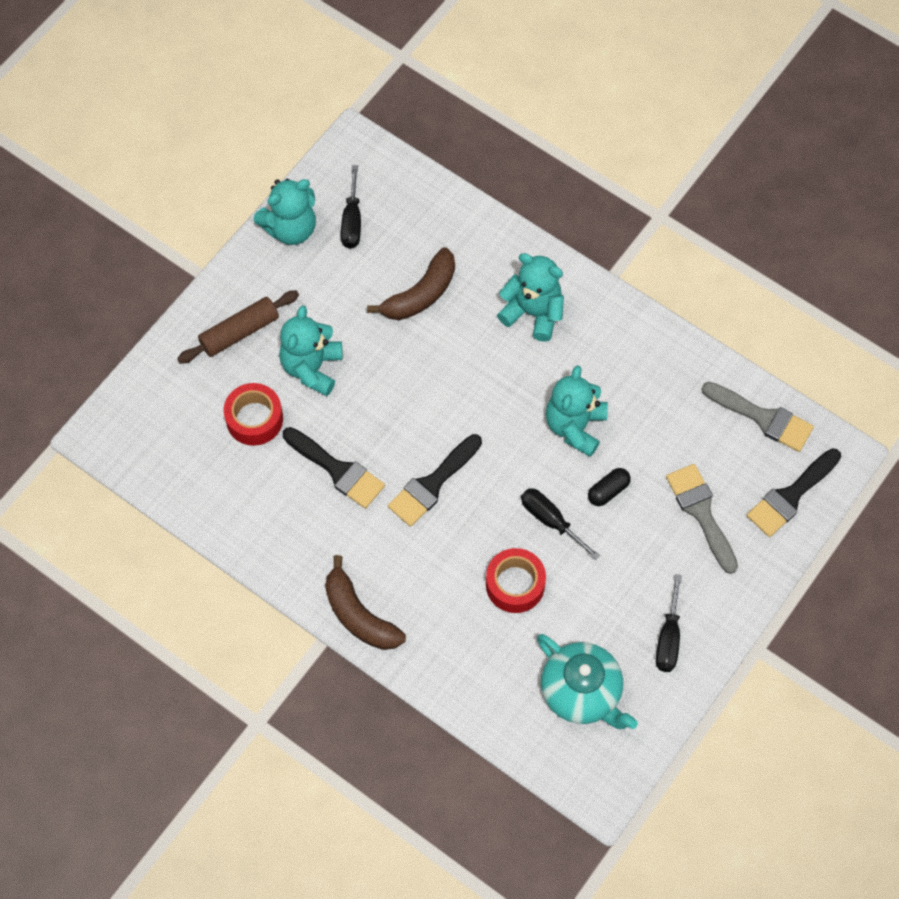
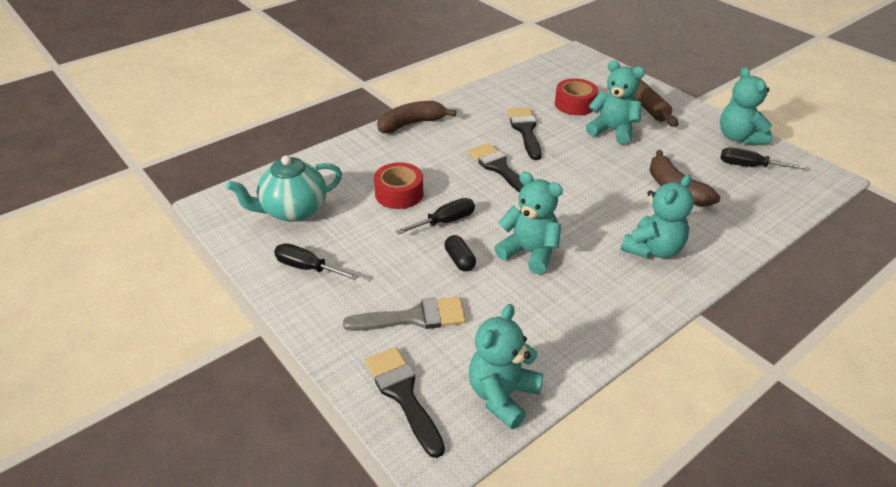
camera: 105 degrees right, 25 degrees down
black brush [283,427,385,509] -> black brush turned 120 degrees clockwise [507,107,542,160]
grey brush [702,382,814,452] -> turquoise teddy bear [469,304,544,429]

